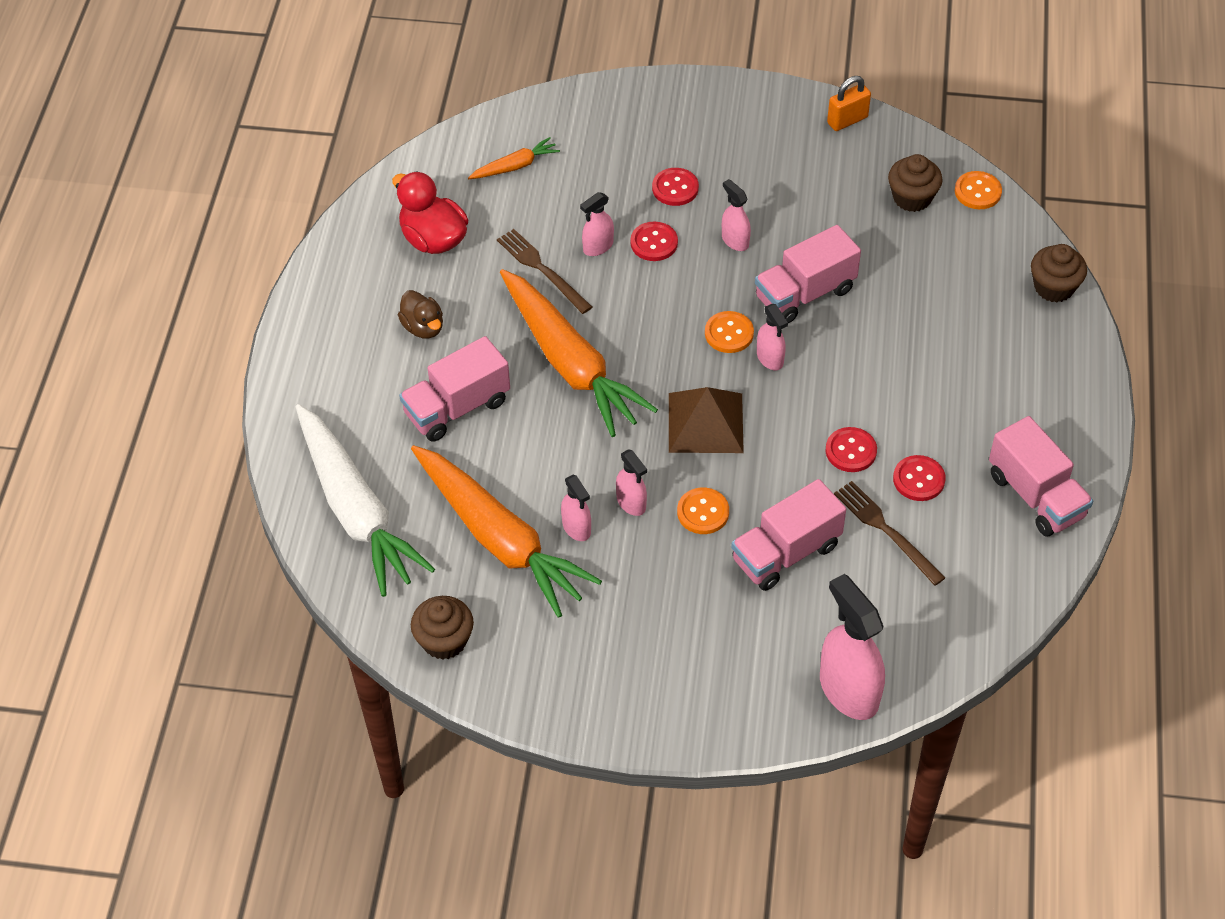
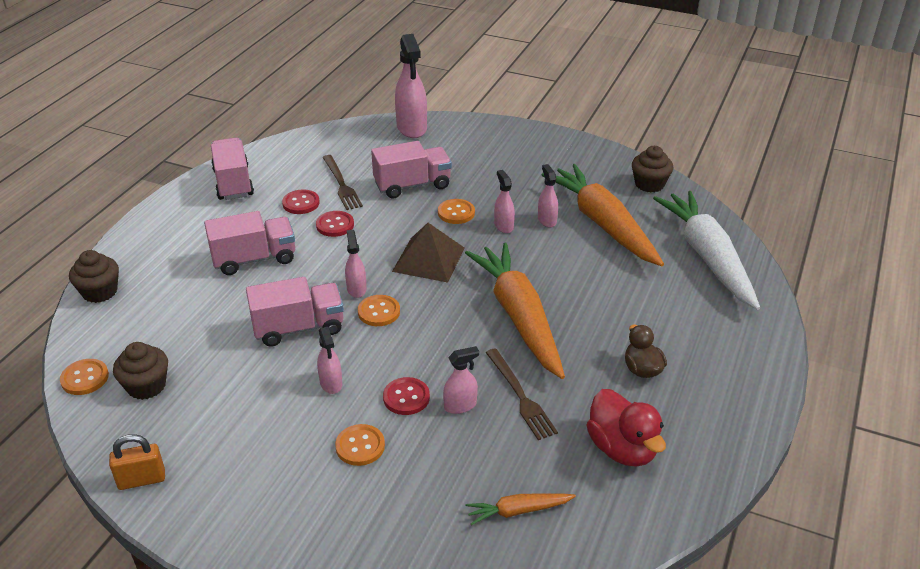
camera: 165 degrees left, 15 degrees down
pink truck [399,336,510,442] -> pink truck moved to [204,211,295,275]
red button [652,168,699,206] -> orange button [335,424,385,466]

